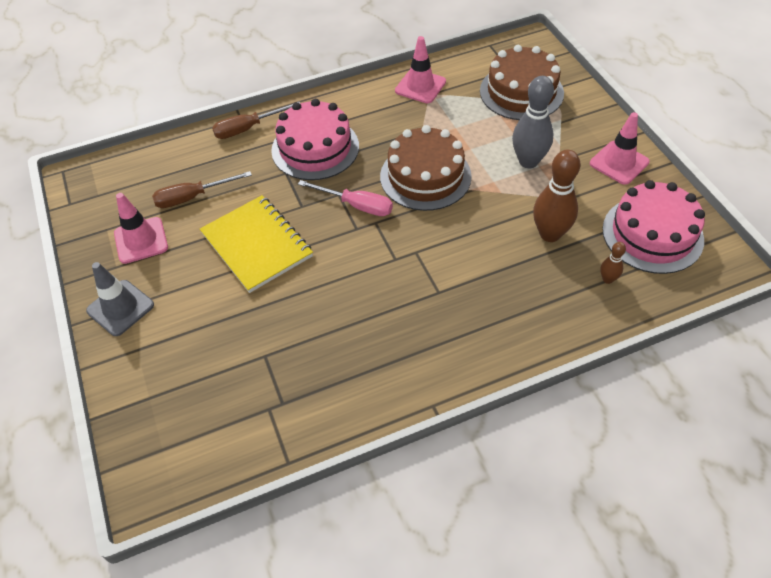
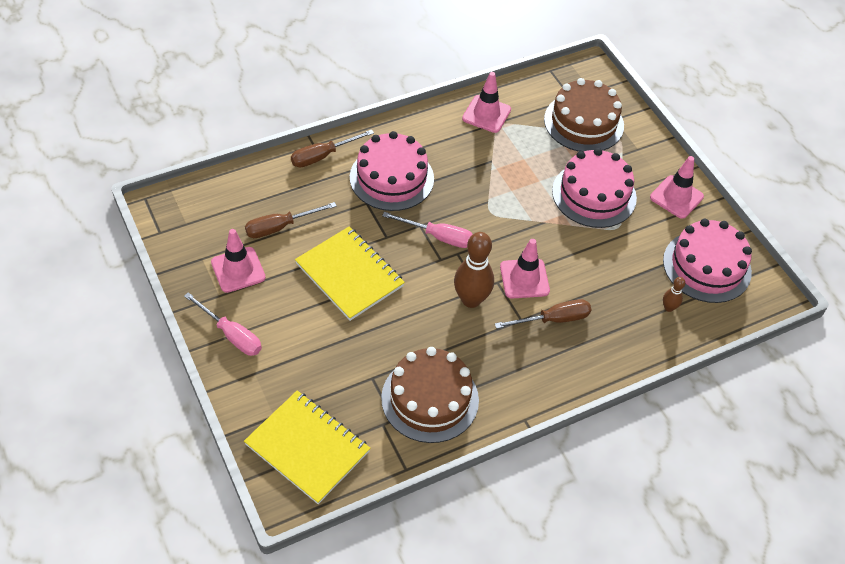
camera: 10 degrees left, 0 degrees up
grey traffic cone [86,262,154,336] -> pink screwdriver [184,292,262,356]
brown cake [380,125,472,211] -> brown cake moved to [381,347,479,443]
grey bowling pin [512,76,554,168] -> pink cake [552,148,637,228]
brown bowling pin [533,150,581,242] -> brown bowling pin moved to [454,232,494,308]
none -> yellow notebook [244,390,370,504]
none -> brown screwdriver [495,299,591,329]
none -> pink traffic cone [500,239,550,299]

